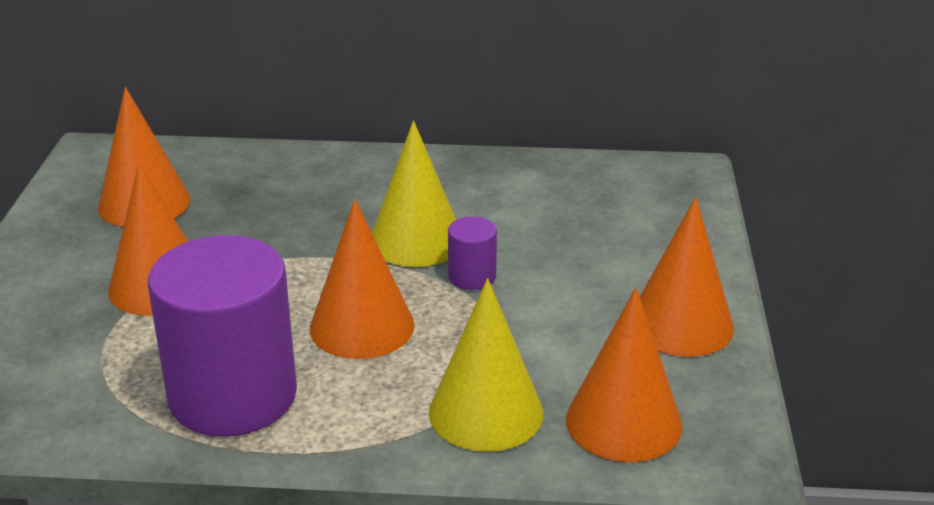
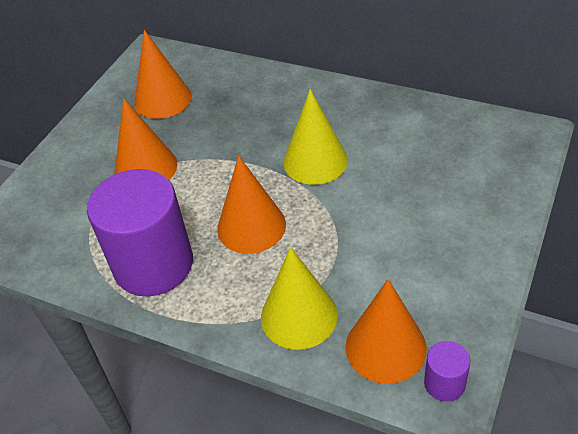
camera: 25 degrees right, 15 degrees up
purple cylinder [448,216,497,290] -> purple cylinder moved to [424,341,470,402]
orange cone [640,197,734,357] -> none

